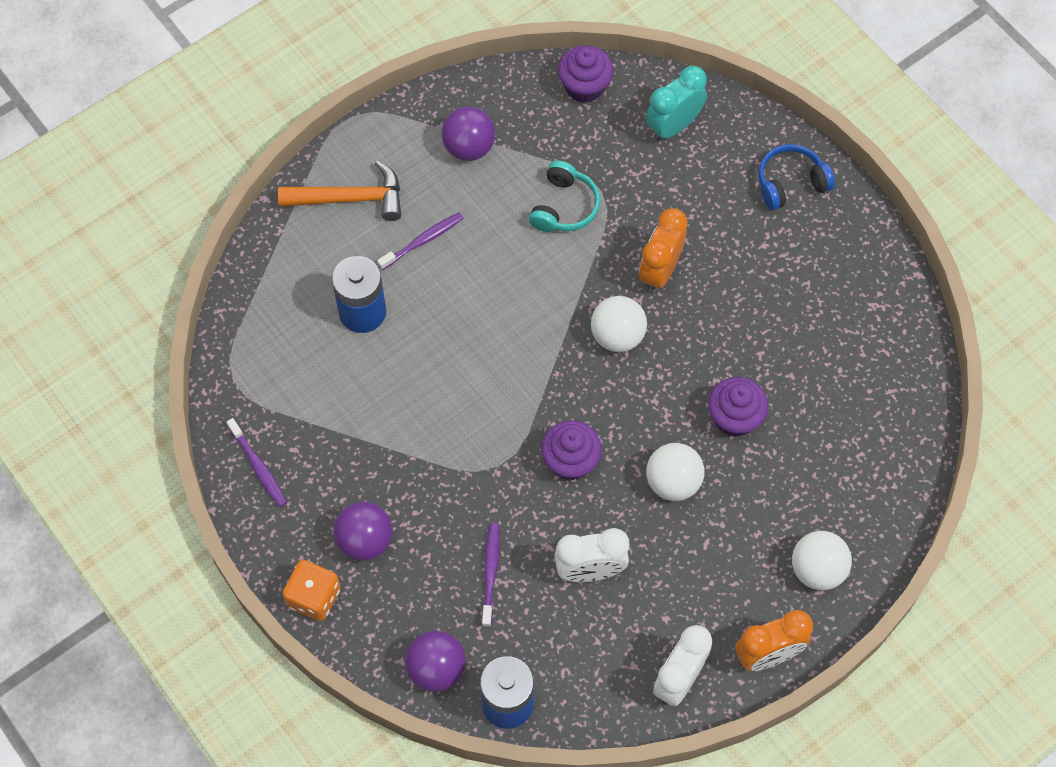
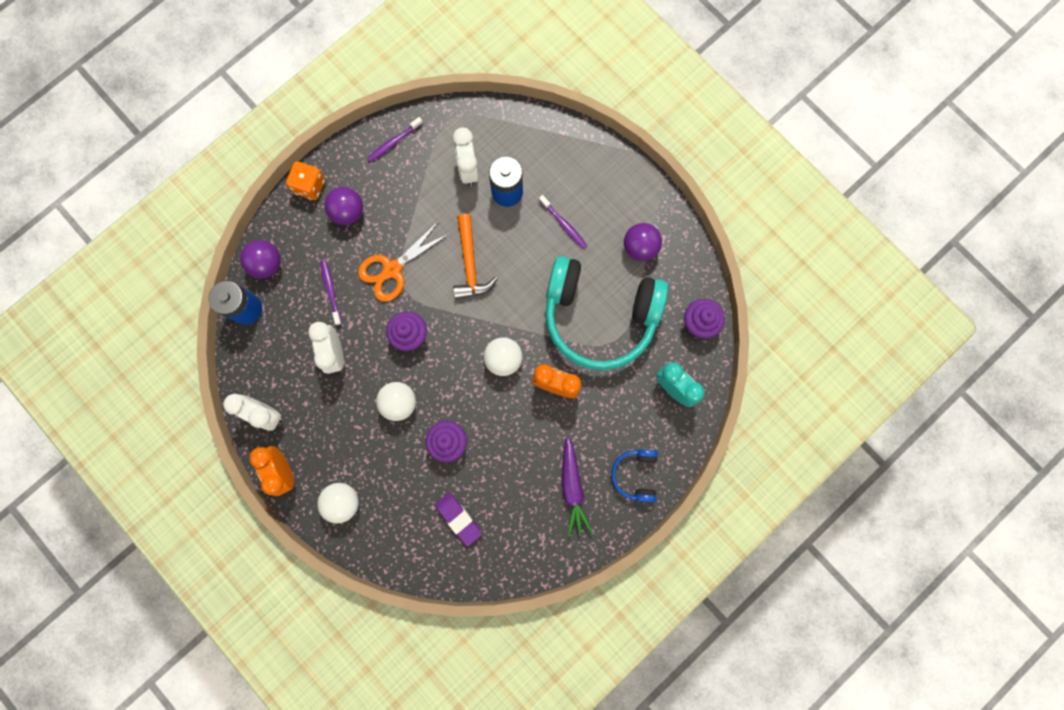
camera: 85 degrees right, 15 degrees up
orange hammer [278,161,401,221] -> orange hammer moved to [453,214,497,299]
purple toothbrush [482,523,500,627] -> purple toothbrush turned 105 degrees counterclockwise [320,260,342,325]
turquoise headphones [529,160,600,232] -> turquoise headphones [545,256,668,370], size x2.32
blue headphones [758,144,835,210] -> blue headphones turned 150 degrees counterclockwise [611,450,658,502]
none -> orange scissors [358,221,450,302]
none -> purple eraser [435,492,482,546]
none -> white clock [453,128,479,187]
none -> purple carrot [562,436,593,537]

